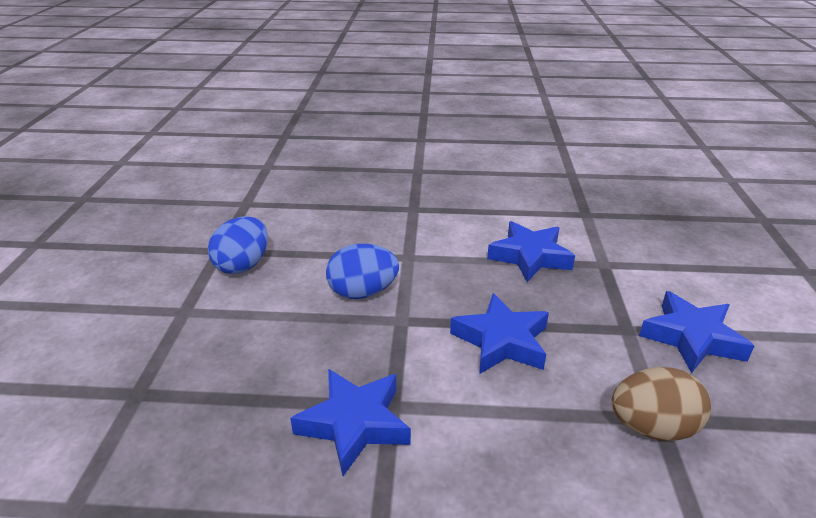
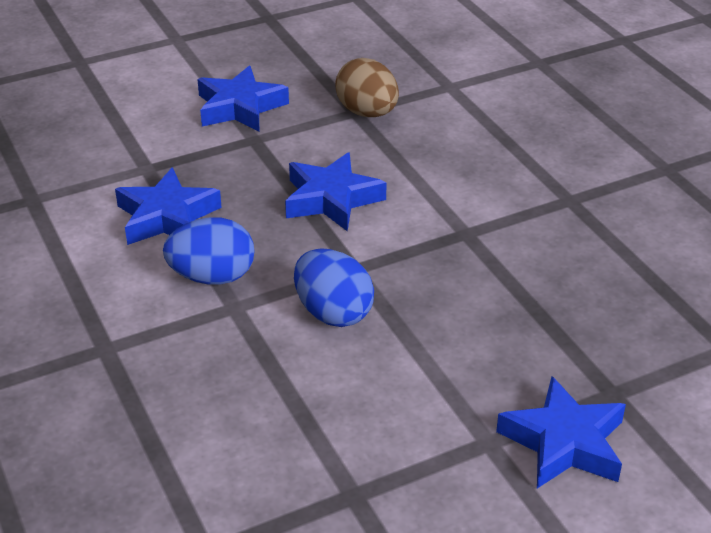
camera: 120 degrees left, 5 degrees up
blue egg [208,216,268,274] -> blue egg moved to [163,217,255,285]
blue star [290,369,411,476] -> blue star moved to [496,376,626,488]

